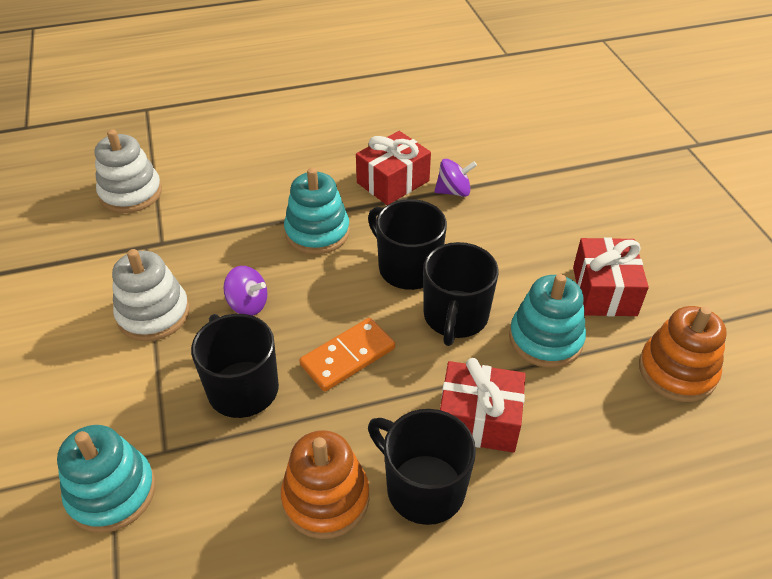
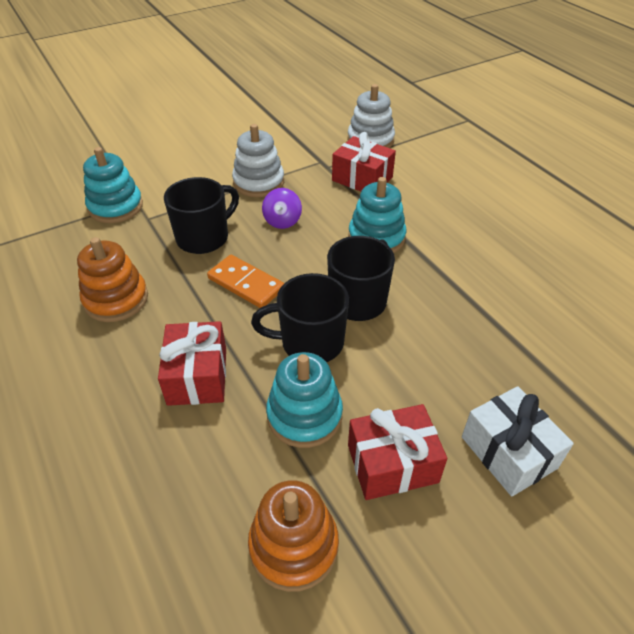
camera: 75 degrees right, 0 degrees up
red gift [356,131,431,205] -> red gift moved to [332,132,396,191]
black mug [368,409,476,525] -> none
purple spinning top [434,159,477,197] -> none
none -> white gift [462,386,574,497]

